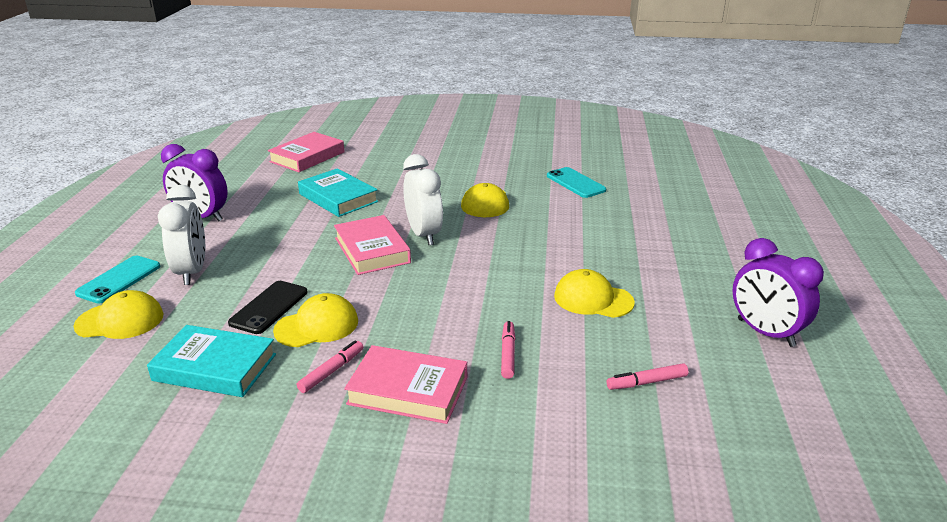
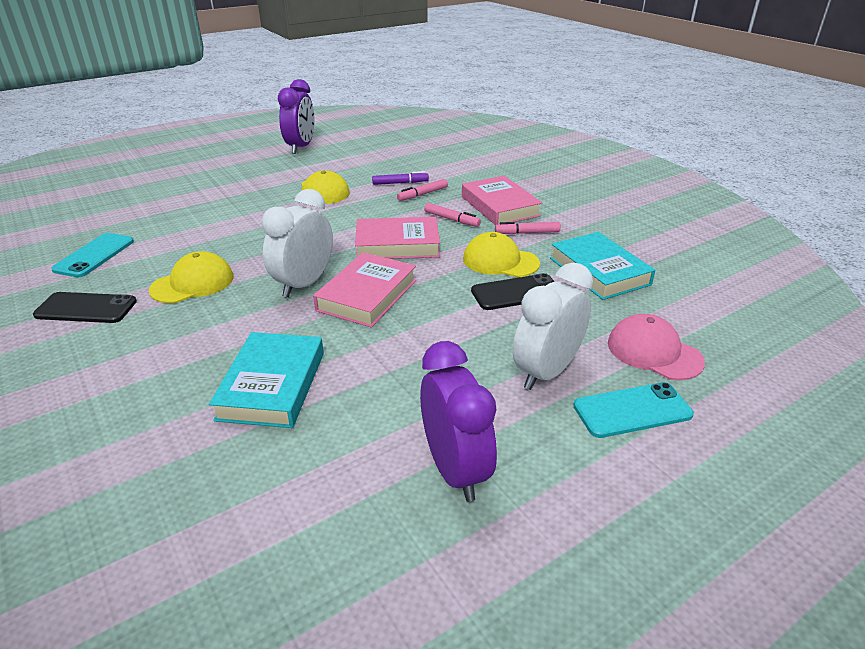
camera: 130 degrees left, 5 degrees up
yellow cap [74,290,164,339] -> pink cap [608,314,705,380]
pink book [268,132,345,172] -> pink book moved to [355,217,440,259]
pink marker [607,363,689,390] -> pink marker moved to [424,203,481,227]
none -> black phone [33,292,137,323]
none -> purple marker [372,171,429,185]

